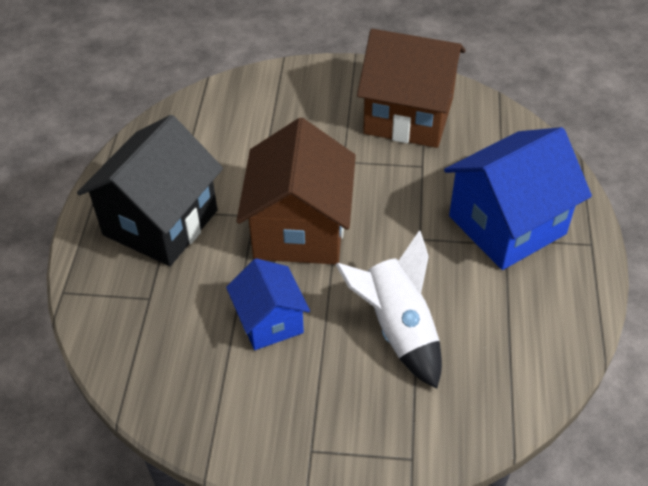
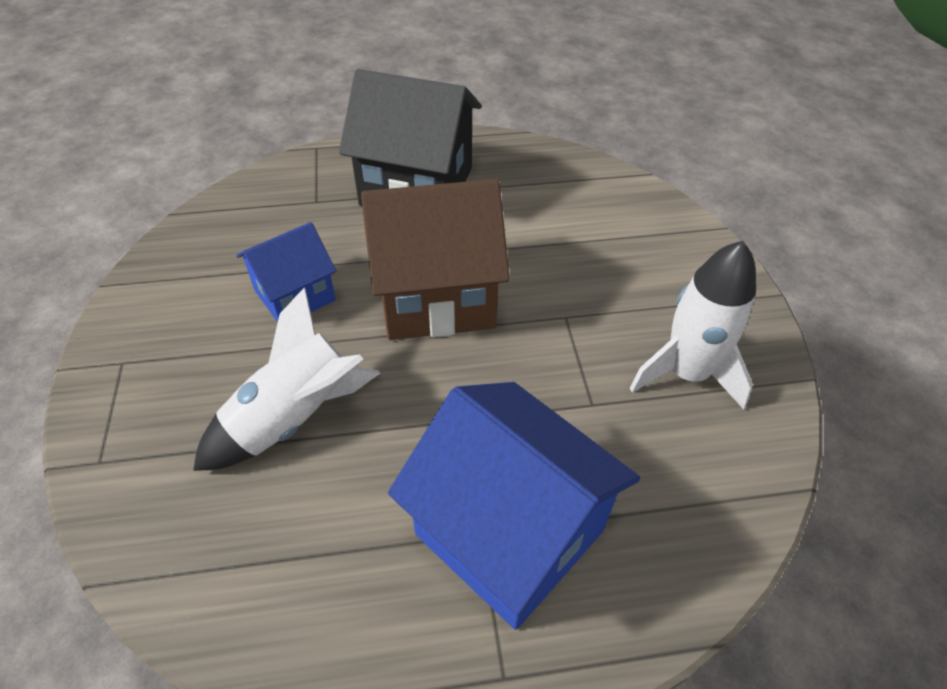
camera: 75 degrees right, 0 degrees up
brown house [357,29,466,148] -> white rocket [630,241,756,410]

